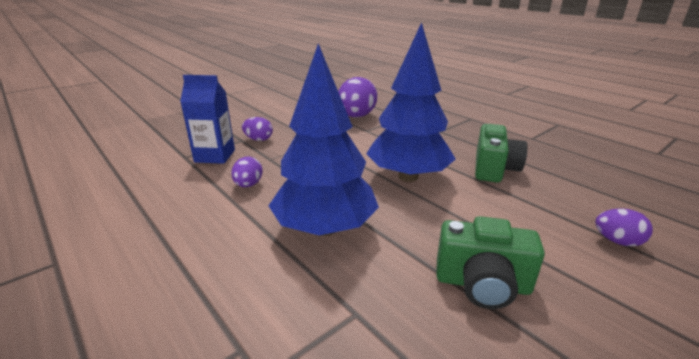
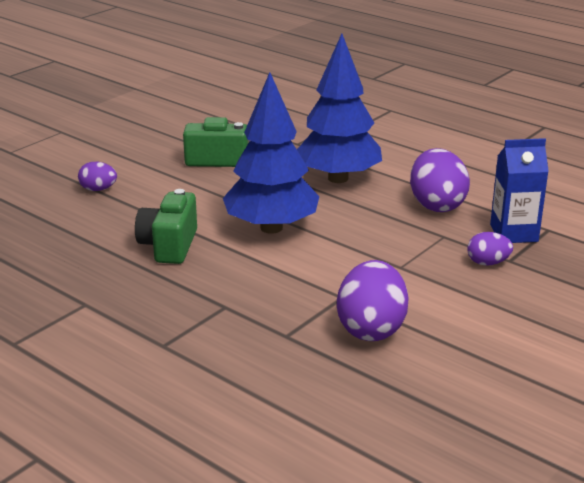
camera: 170 degrees right, 0 degrees up
purple egg [231,156,263,187] -> purple egg [410,148,470,212], size x1.89

